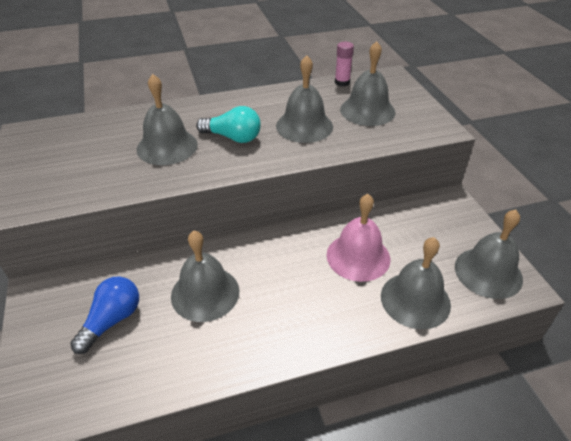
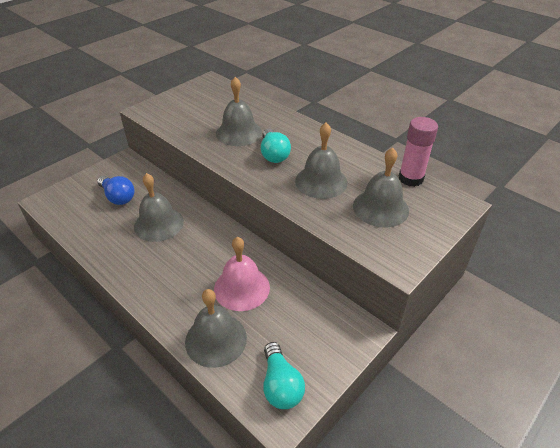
camera: 60 degrees right, 0 degrees up
blue light bulb [70,277,139,354] -> blue light bulb turned 45 degrees clockwise [97,176,135,205]
pink glue stick [335,42,354,87] -> pink glue stick [399,117,438,187], size x1.58
grey bell [455,209,523,299] -> turquoise light bulb [263,342,305,409]

